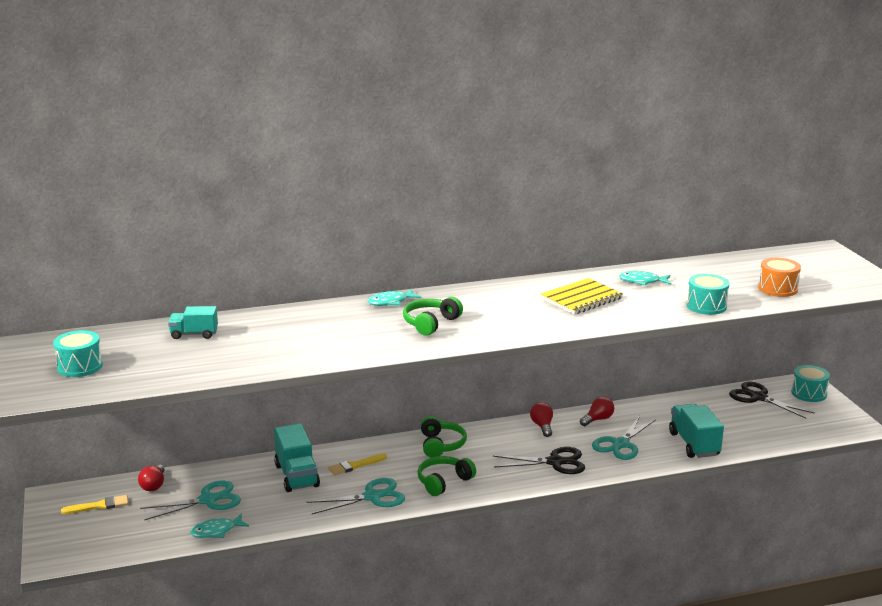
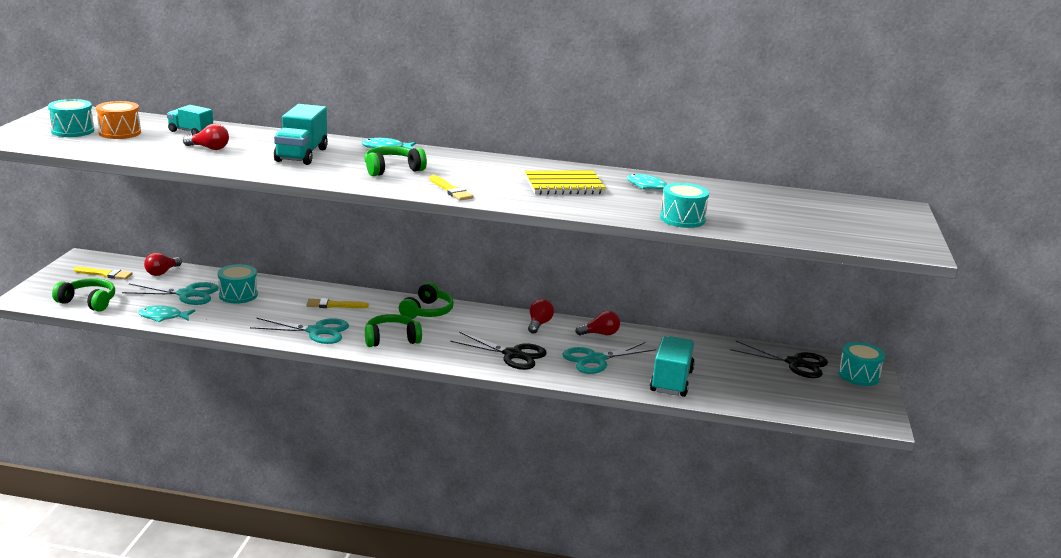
camera: 25 degrees right, 0 degrees up
turquoise truck [274,423,320,492] -> turquoise truck moved to [274,104,328,165]
black scissors [729,381,815,418] -> black scissors turned 135 degrees clockwise [730,340,828,378]
orange drum [758,258,801,297] -> orange drum moved to [96,101,141,139]
none -> green headphones [52,278,115,312]
none -> red light bulb [183,124,229,150]
none -> turquoise drum [218,264,258,304]
none -> yellow brush [429,175,474,201]

